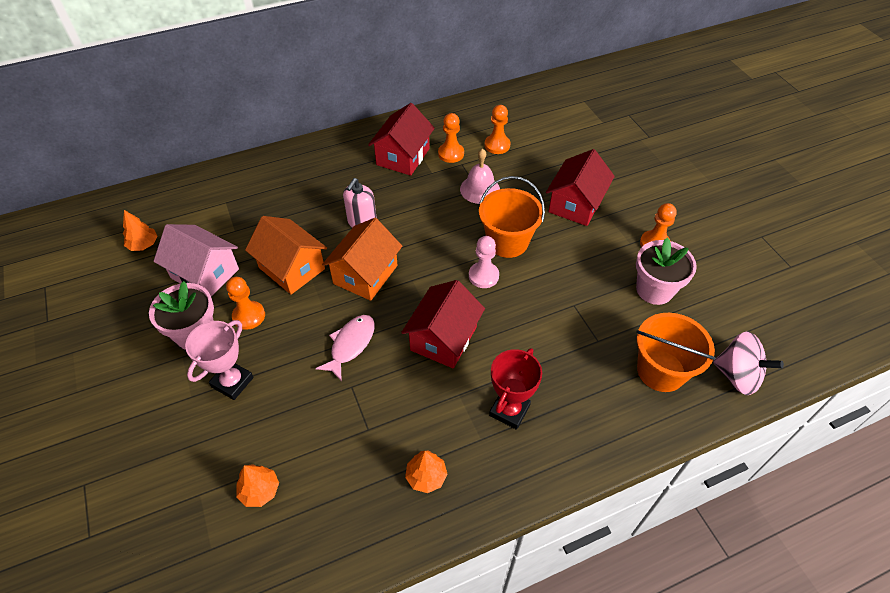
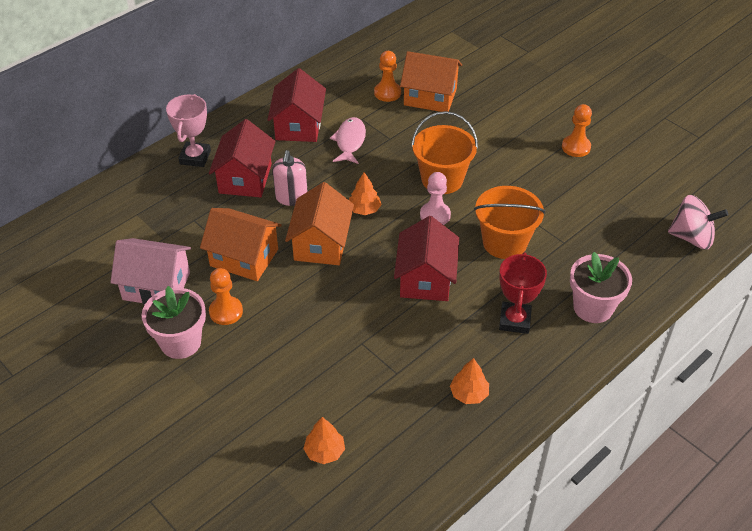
camera: 20 degrees left, 5 degrees down
orange tree [123,210,157,251] -> orange tree moved to [349,172,382,215]
pink trophy [185,320,254,400] -> pink trophy moved to [166,94,211,167]
pink fish [316,315,375,381] -> pink fish moved to [330,117,366,164]
orange pawn [438,113,464,163] -> none
pink bell [460,148,500,204] -> none
red house [546,149,615,226] -> red house moved to [209,119,275,197]
pink flower pot [636,237,697,305] -> pink flower pot moved to [570,252,632,323]
orange bucket [636,313,715,392] -> orange bucket moved to [474,186,545,259]
none -> orange house [400,51,462,112]

